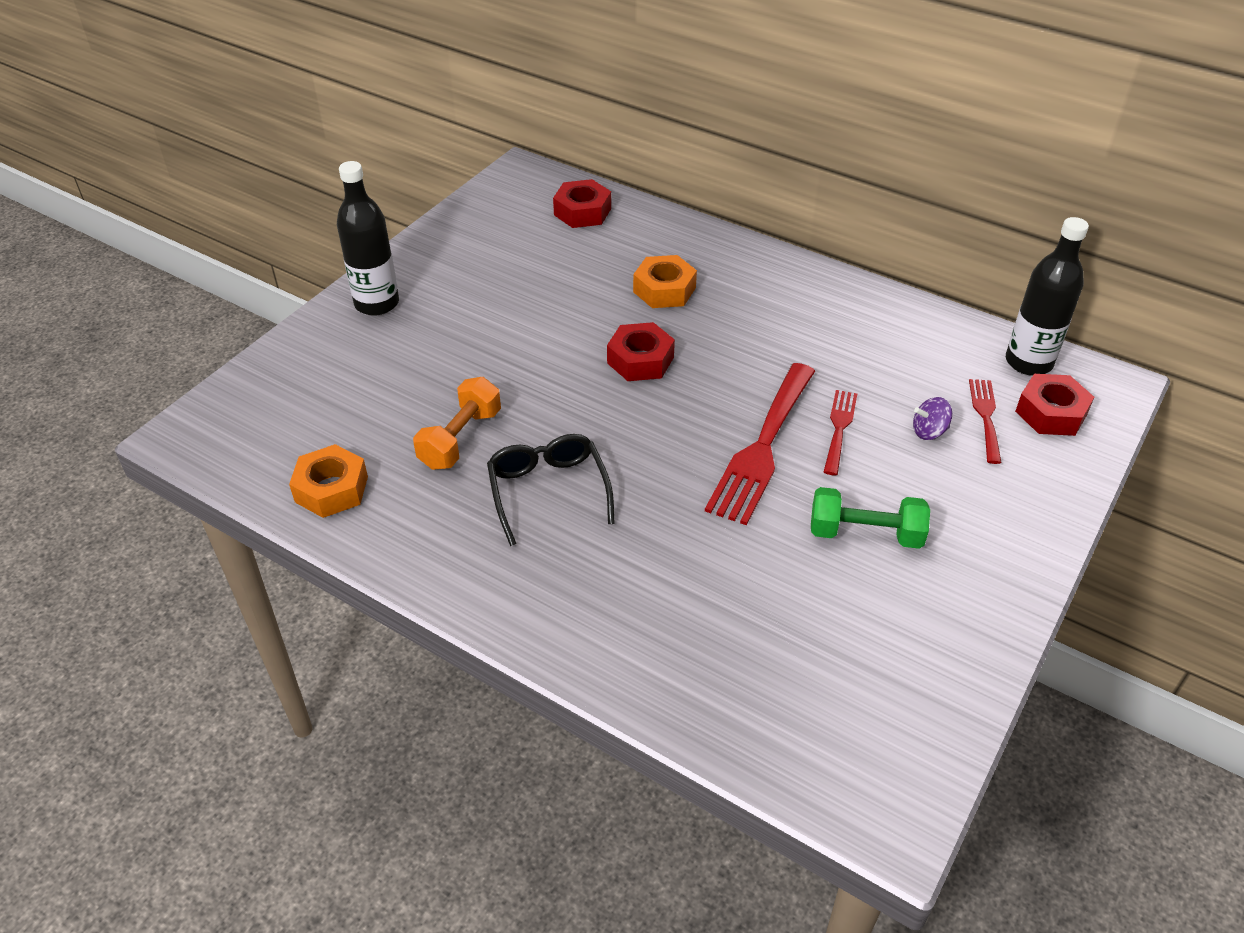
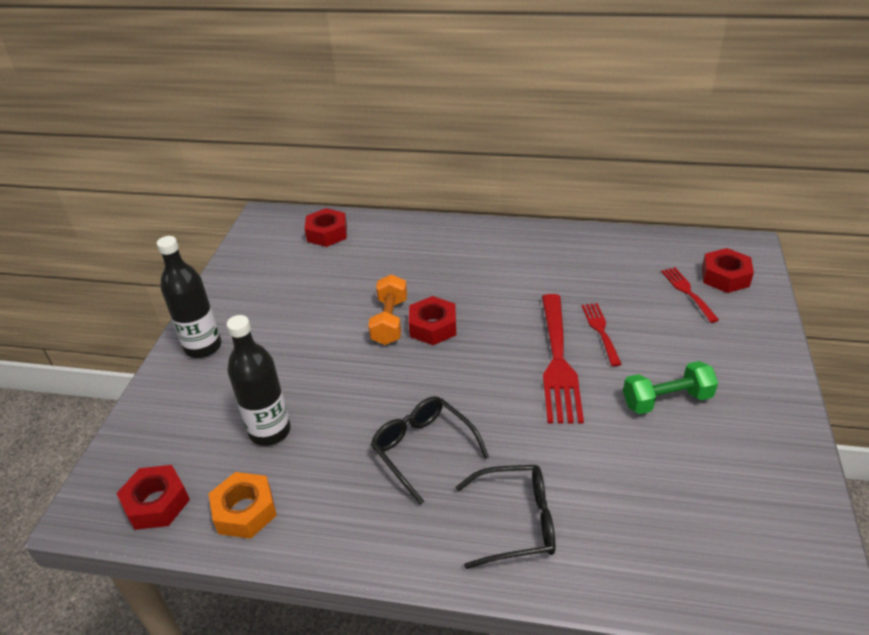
camera: 20 degrees left, 5 degrees down
orange dumbbell [413,377,501,470] -> orange dumbbell moved to [368,274,407,345]
orange nut [633,255,697,308] -> none
purple spinning top [913,397,952,440] -> none
black bottle [1006,217,1089,376] -> black bottle moved to [227,315,291,446]
none -> red nut [116,465,190,530]
none -> black glasses [455,465,555,569]

